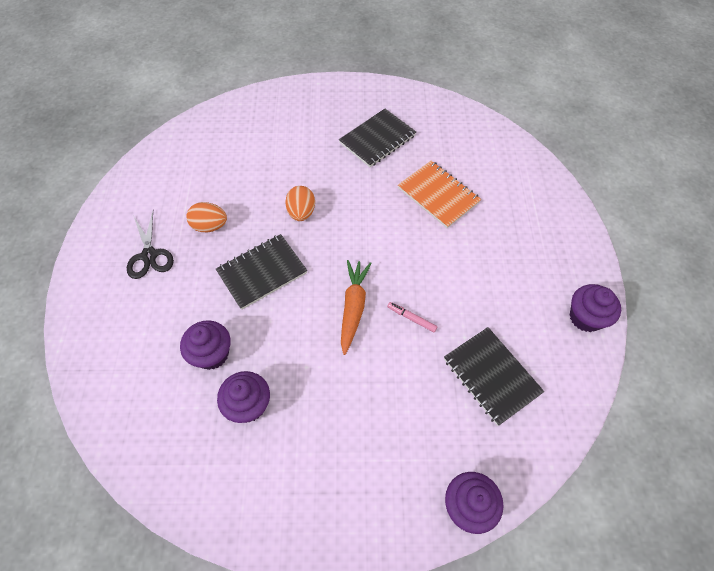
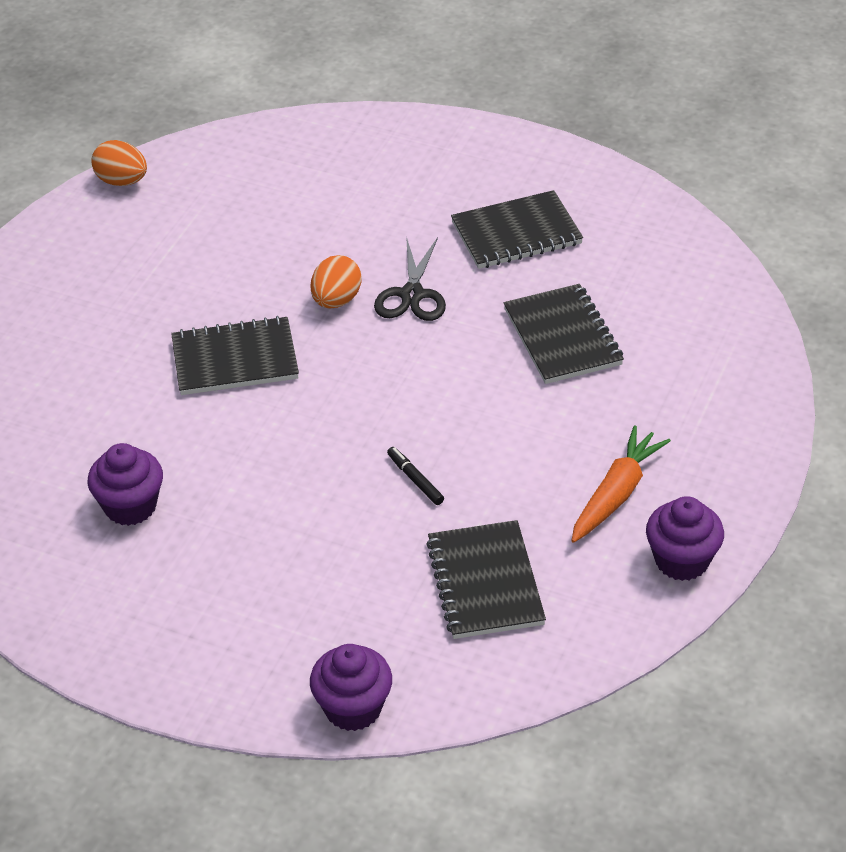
camera: 25 degrees right, 15 degrees down
black scissors [127,211,174,279] -> black scissors moved to [374,236,446,321]
purple cupcake [180,320,231,370] -> none
orange egg [186,202,227,232] -> orange egg moved to [91,140,147,186]
orange carrot [341,260,372,355] -> orange carrot moved to [571,425,671,543]
pink marker [387,302,437,332] -> black marker [387,447,444,505]
orange notebook [398,161,481,228] -> black notebook [504,284,624,384]

